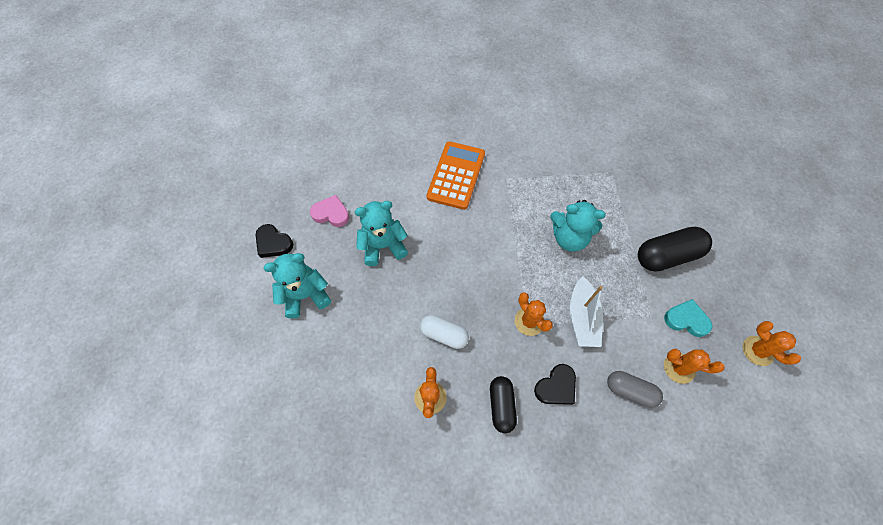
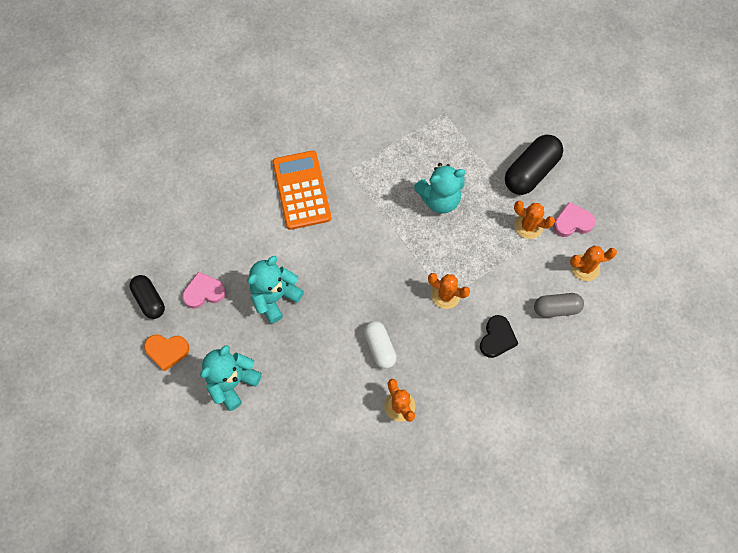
camera: 30 degrees left, 5 degrees up
black heart [256,224,293,258] -> orange heart [144,334,189,372]
white capsule [420,315,469,349] -> white capsule turned 75 degrees clockwise [364,321,397,369]
black capsule [490,376,517,433] -> black capsule moved to [130,275,165,319]
white boat [570,276,603,347] -> none
turquoise heart [664,299,712,337] -> pink heart [553,202,596,237]
orange cactus [743,321,801,366] -> orange cactus moved to [514,201,555,239]

